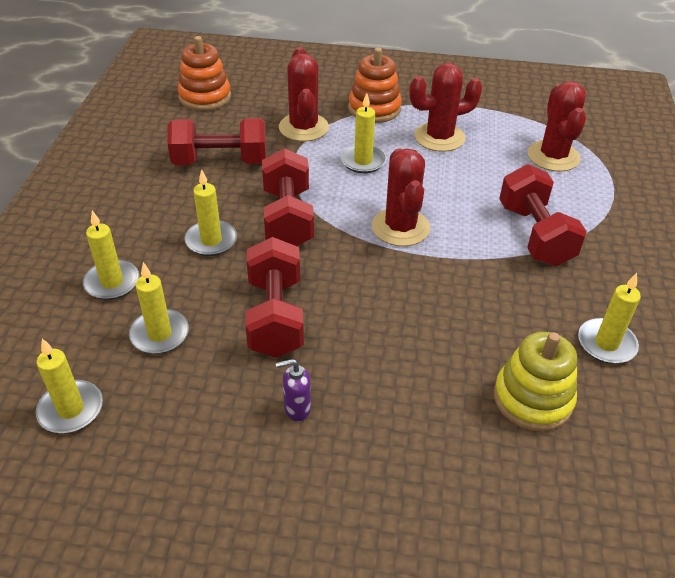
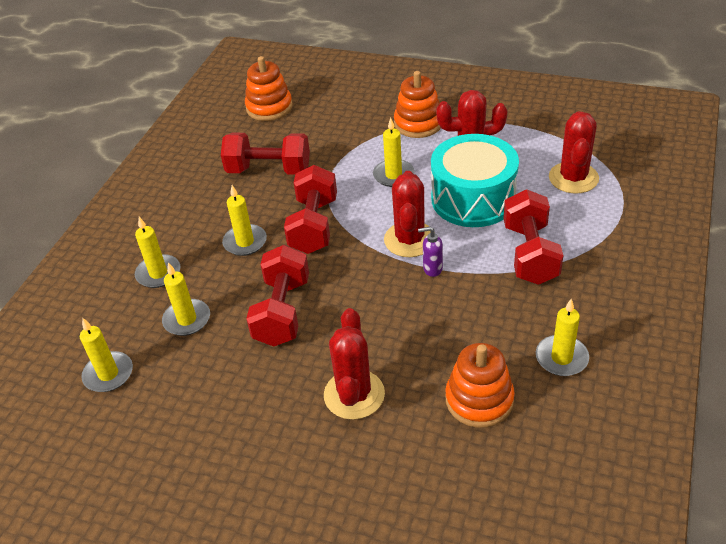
camera: 15 degrees right, 0 degrees up
purple soap dispenser [276,359,311,421] -> purple soap dispenser moved to [418,227,443,277]
red cactus [279,47,329,142] -> red cactus moved to [324,308,385,420]
yellow stacking toy [494,332,577,432] -> orange stacking toy [445,343,515,428]
none -> turquoise drum [431,134,519,227]

